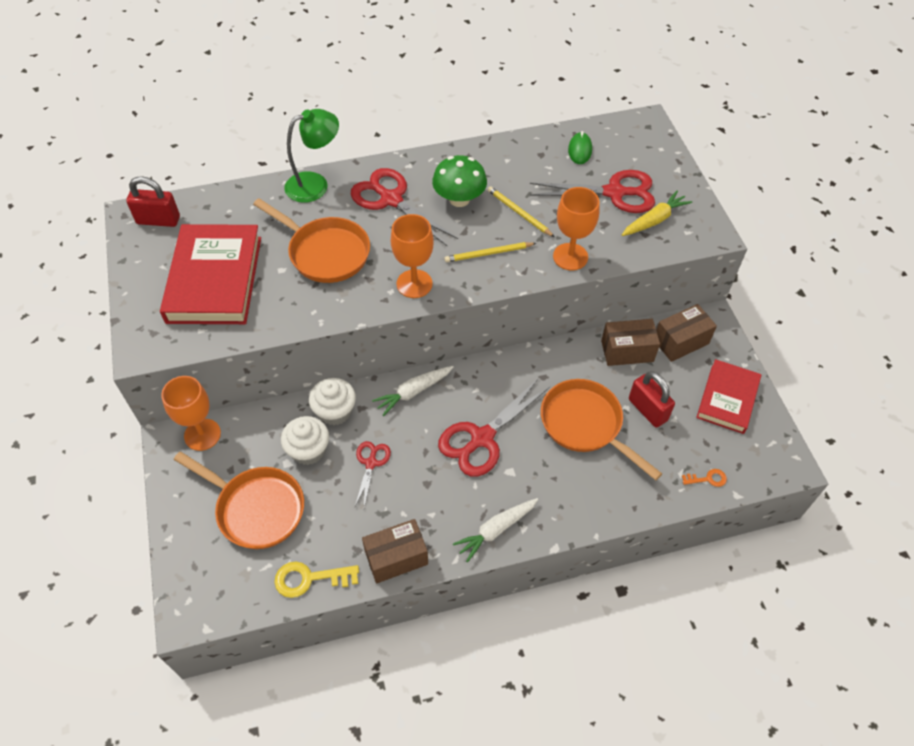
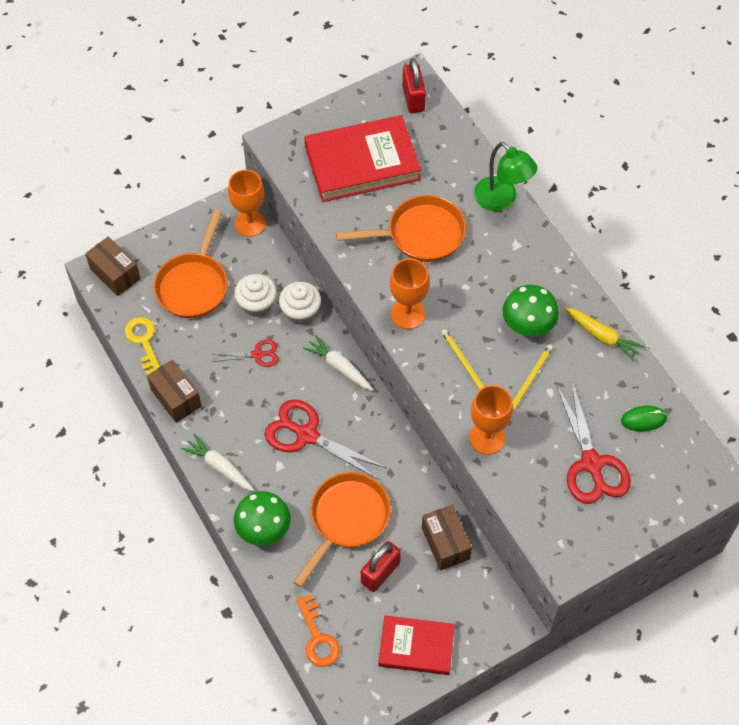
camera: 75 degrees right, 5 degrees up
orange pan [253,198,370,283] -> orange pan turned 120 degrees counterclockwise [336,195,466,262]
red scissors [351,168,458,246] -> none
yellow carrot [622,190,692,236] -> yellow carrot moved to [564,307,645,362]
brown box [657,304,717,362] -> brown box moved to [85,236,140,296]
orange key [682,469,727,487] -> orange key [296,594,340,667], size x1.75
none -> green mushroom [234,491,290,546]

